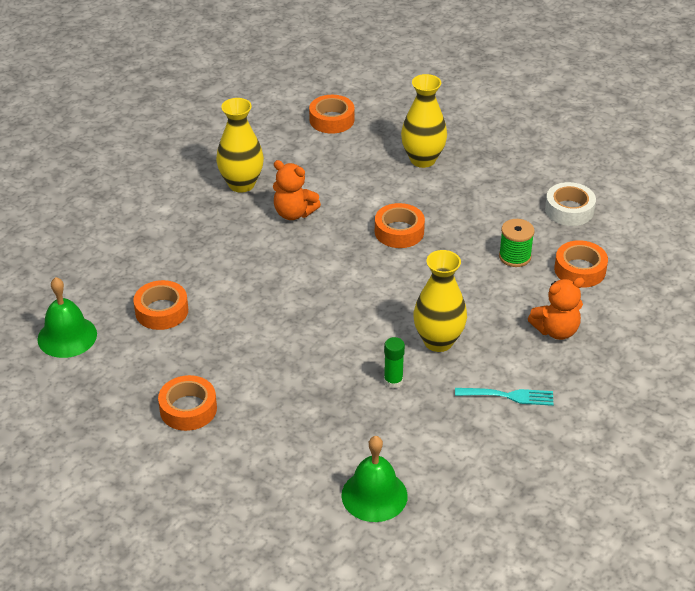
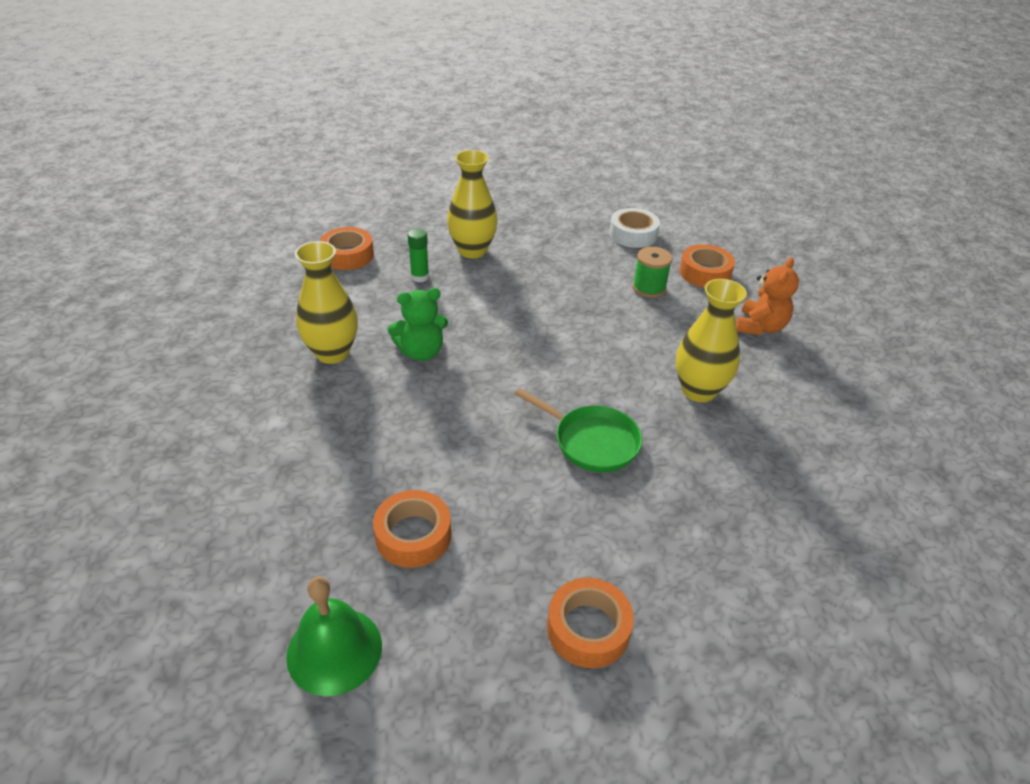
camera: 45 degrees left, 0 degrees up
orange teddy bear [273,160,321,220] -> green teddy bear [388,288,448,361]
green bell [341,436,408,522] -> none
orange tape [375,203,425,248] -> none
green glue stick [384,337,405,388] -> green glue stick moved to [408,229,429,283]
turquoise fork [455,388,554,406] -> none
none -> green pan [515,388,642,472]

